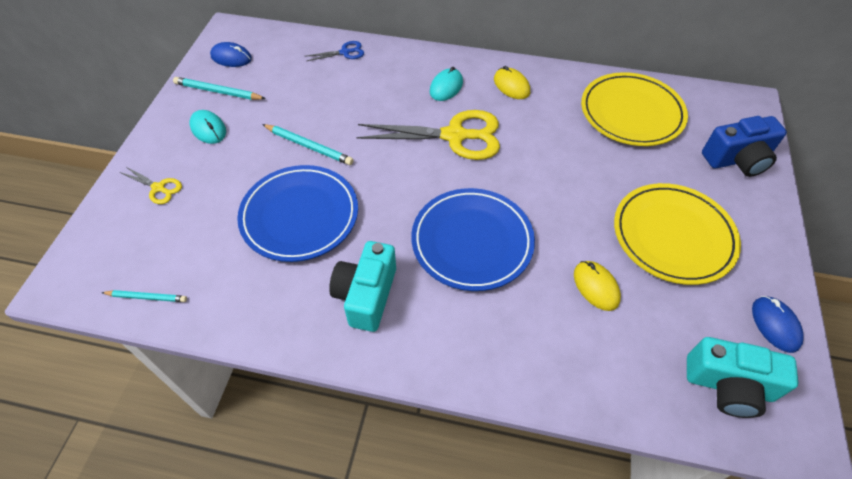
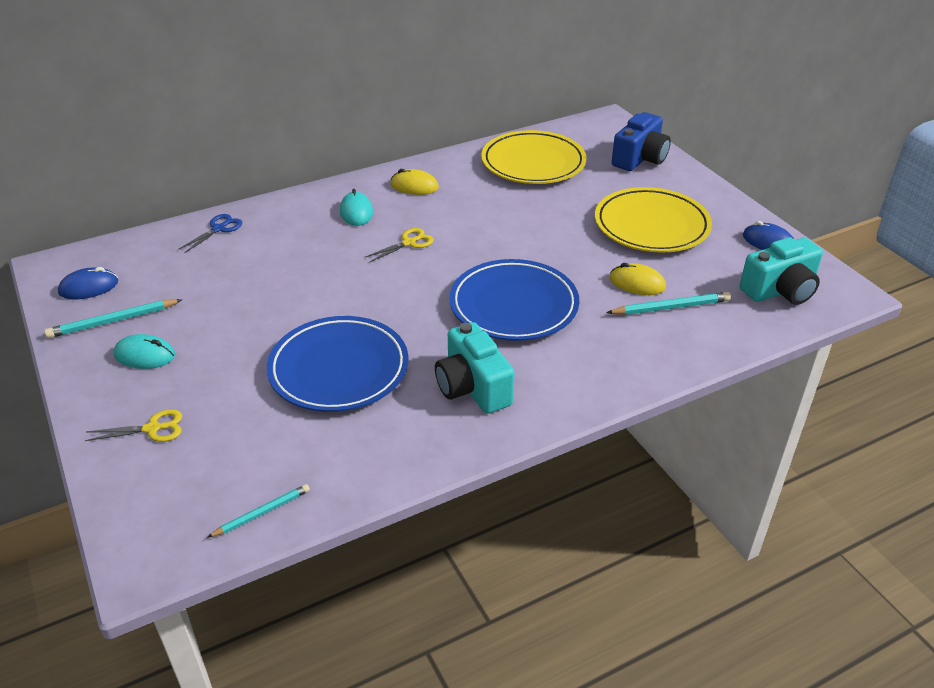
camera: 40 degrees left, 15 degrees down
turquoise pencil [262,124,354,165] -> turquoise pencil moved to [606,292,731,315]
yellow scissors [356,110,500,160] -> yellow scissors [364,228,434,263], size x0.46

